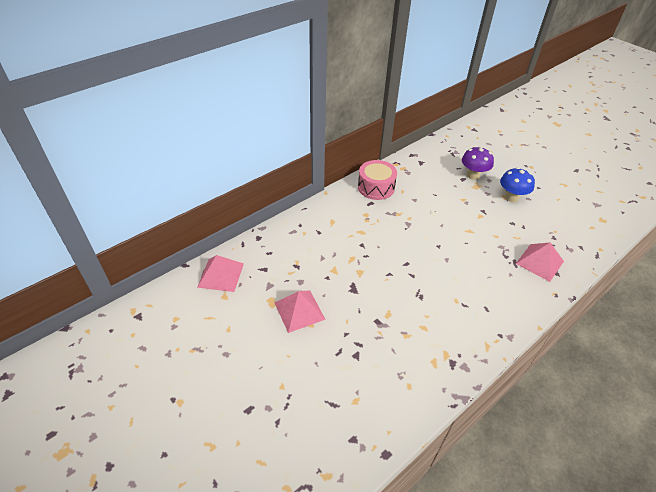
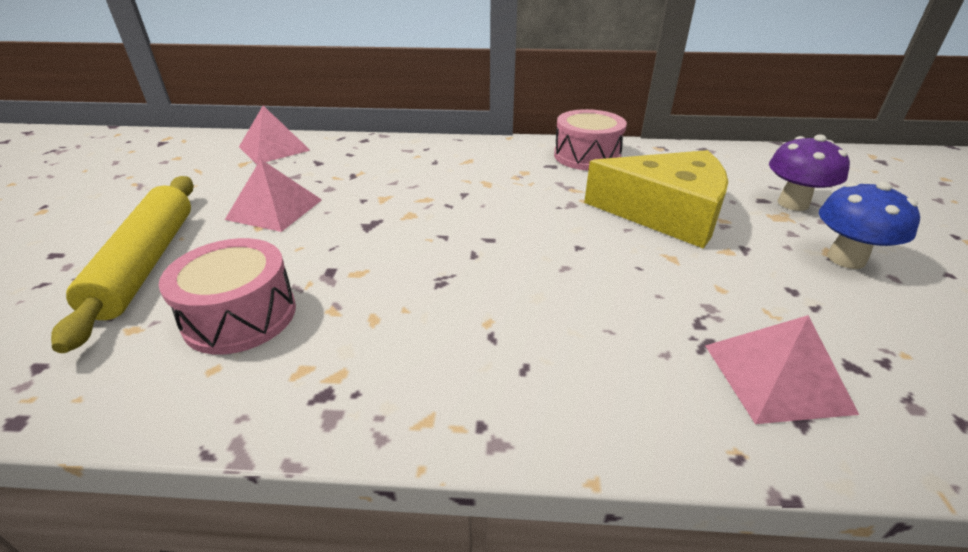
camera: 45 degrees right, 10 degrees down
none -> yellow rolling pin [51,176,194,353]
none -> pink drum [159,238,296,354]
none -> yellow cheese [584,150,728,249]

